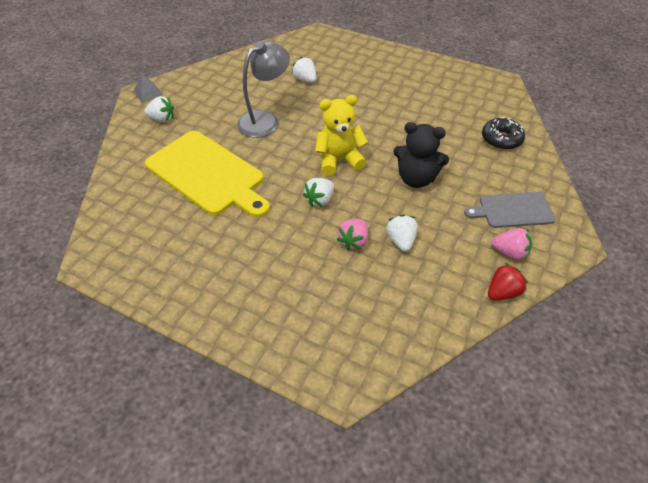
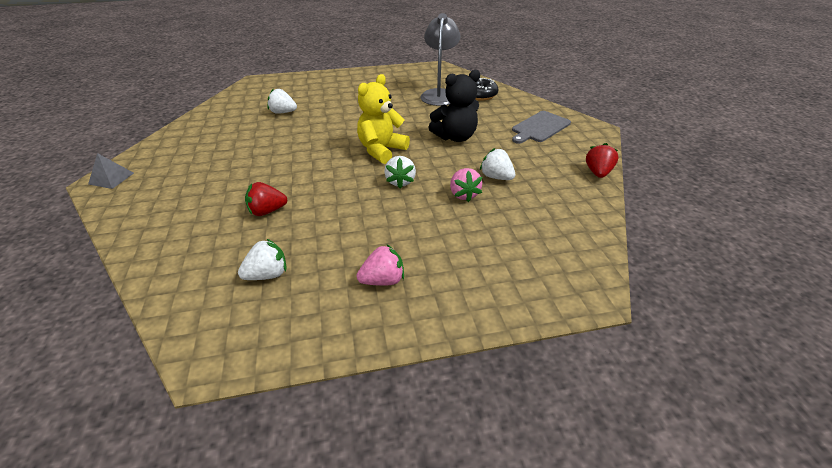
camera: 40 degrees left, 10 degrees down
white strawberry [144,96,174,122] -> white strawberry moved to [238,238,286,280]
yellow cutting board [145,131,270,218] -> red strawberry [245,182,287,216]
grey lamp [237,41,290,138] -> grey lamp moved to [420,13,460,106]
pink strawberry [492,228,532,261] -> pink strawberry moved to [357,244,404,286]

